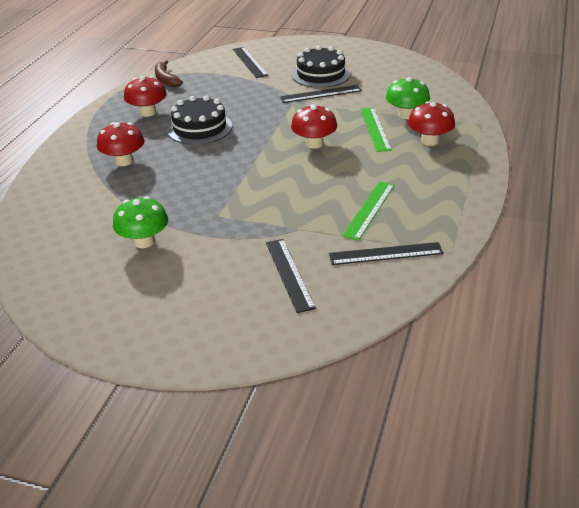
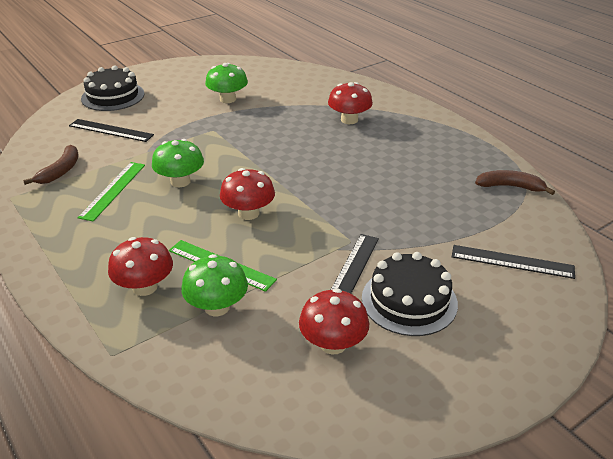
camera: 125 degrees right, 0 degrees up
red mushroom [124,76,167,117] -> red mushroom moved to [299,289,369,355]
black cake [167,95,232,145] -> black cake moved to [81,65,144,111]
black ruler [329,242,443,265] -> brown banana [23,145,79,185]
green ruler [342,181,395,241] -> green ruler turned 45 degrees clockwise [77,162,145,221]
none -> green mushroom [152,139,204,187]

